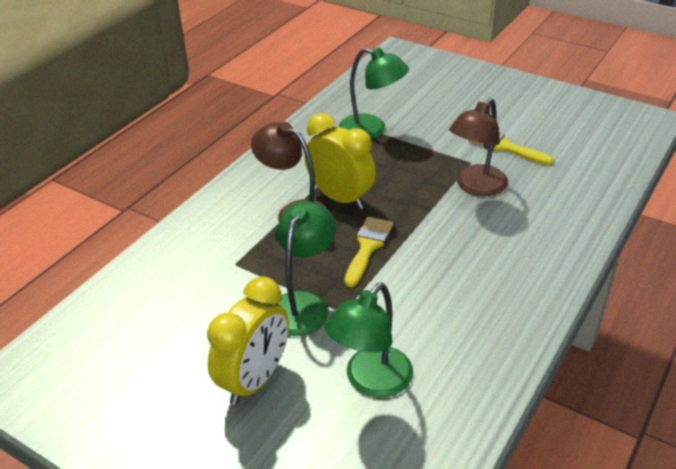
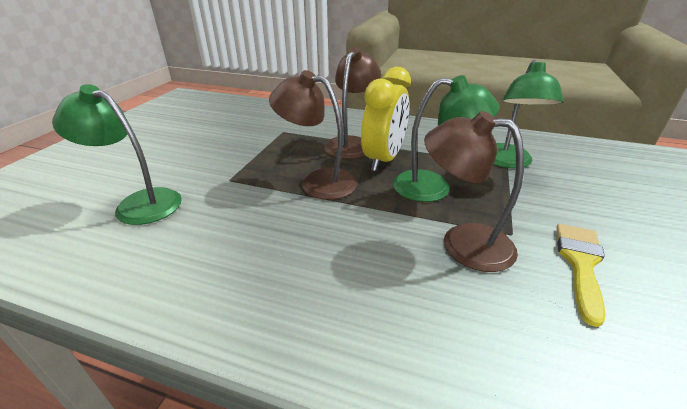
camera: 75 degrees right, 5 degrees down
yellow clock [207,276,289,405] -> none
green lamp [277,201,336,336] -> green lamp moved to [393,75,500,202]
yellow brush [344,217,393,287] -> brown lamp [269,70,357,200]

